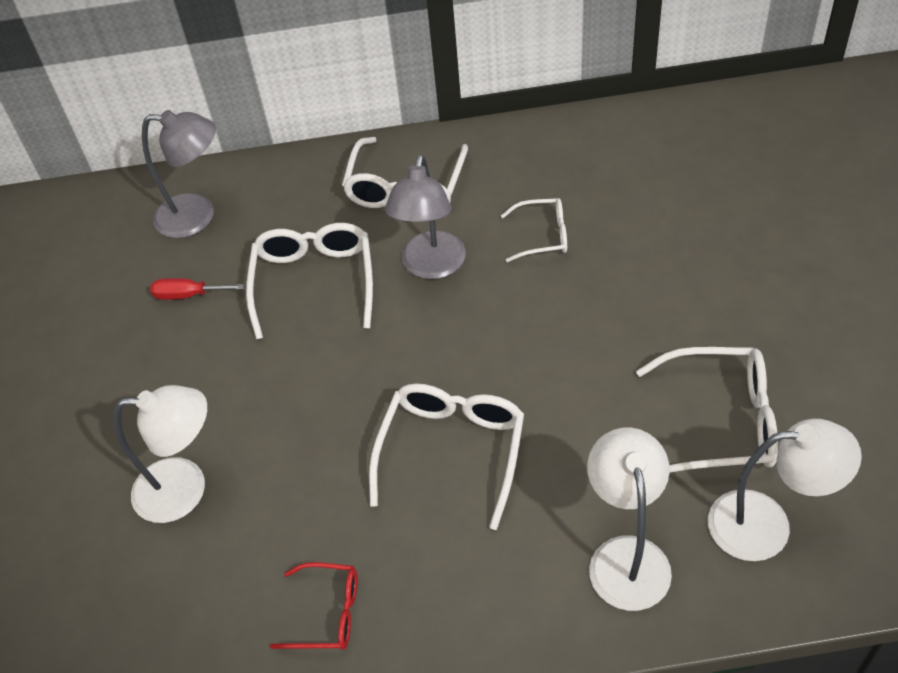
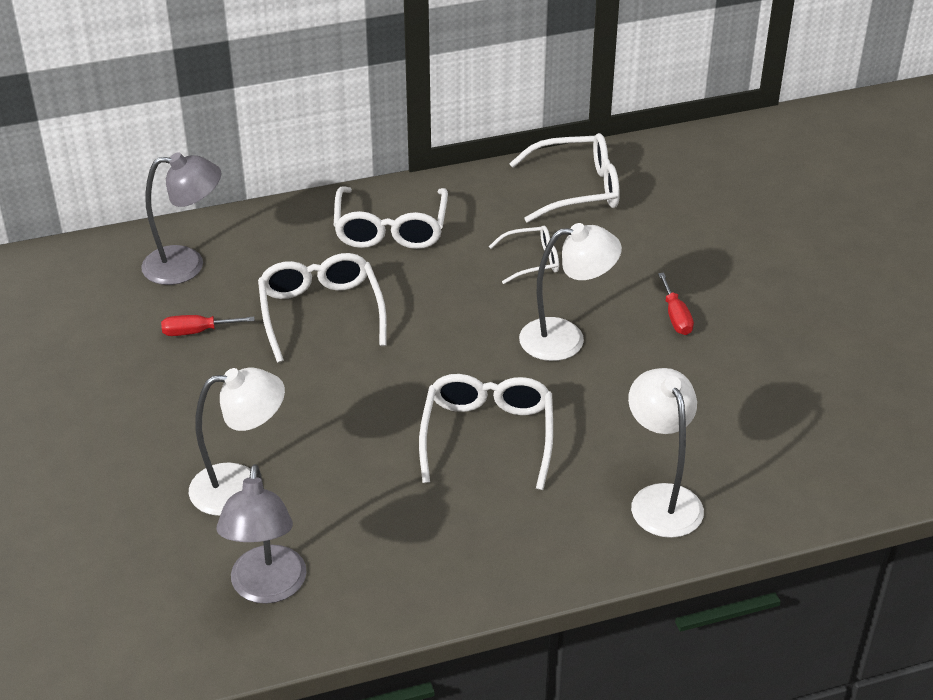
camera: 15 degrees left, 10 degrees down
red glasses [270,562,357,650] -> none
grey lamp [385,154,466,279] -> grey lamp moved to [217,464,307,604]
white glasses [636,347,778,473] -> white glasses moved to [509,133,620,223]
white lamp [708,419,862,561] -> white lamp moved to [519,223,622,361]
none -> red screwdriver [658,273,694,335]

